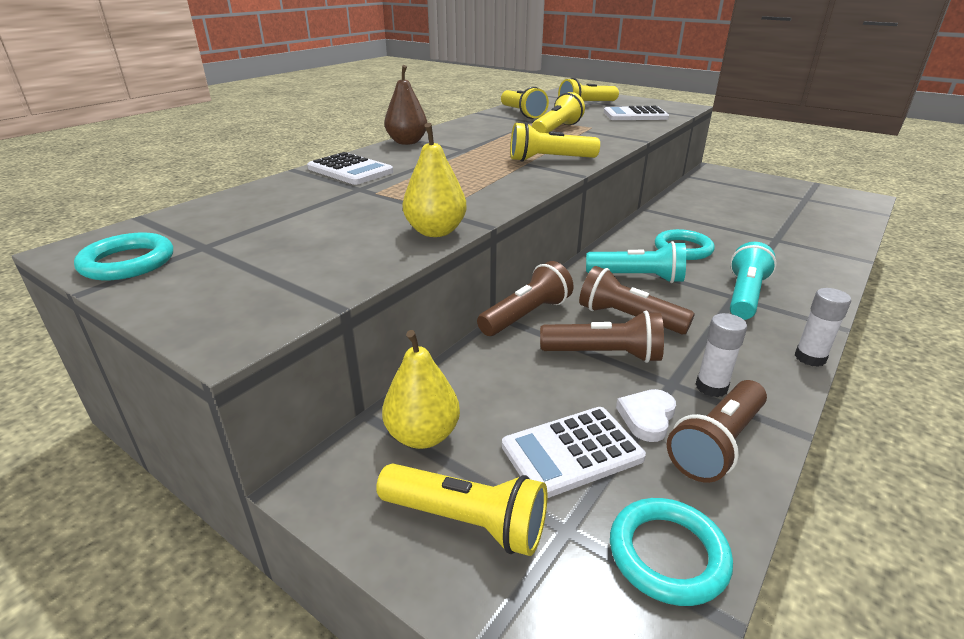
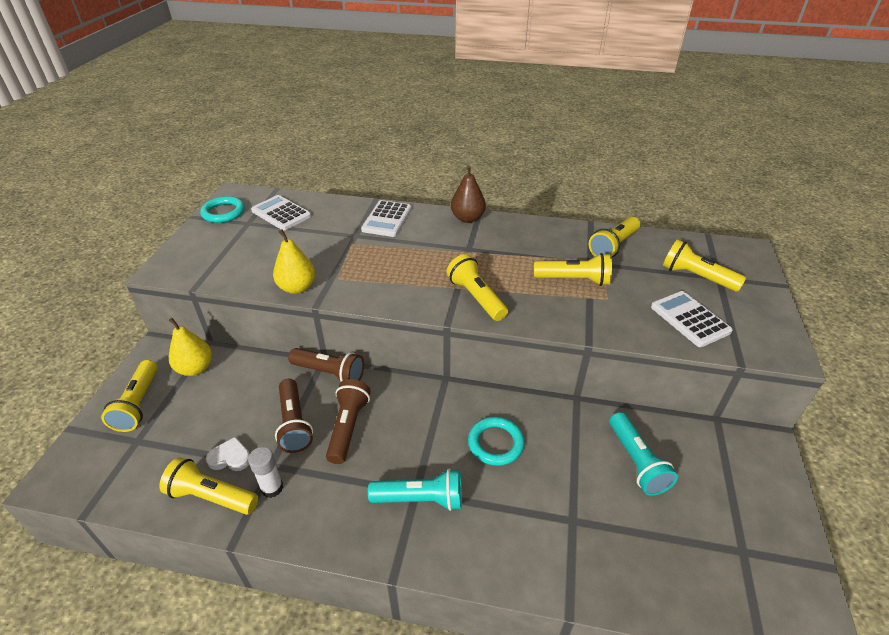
camera: 65 degrees right, 10 degrees up
white calculator [502,407,646,498] -> white calculator moved to [251,195,311,230]
turquoise flashlight [586,241,686,283] -> turquoise flashlight moved to [609,412,678,496]
turquoise ring [610,498,733,606] -> none
brown flashlight [667,380,767,483] -> yellow flashlight [159,457,258,515]
white glue stick [795,288,851,367] -> none

